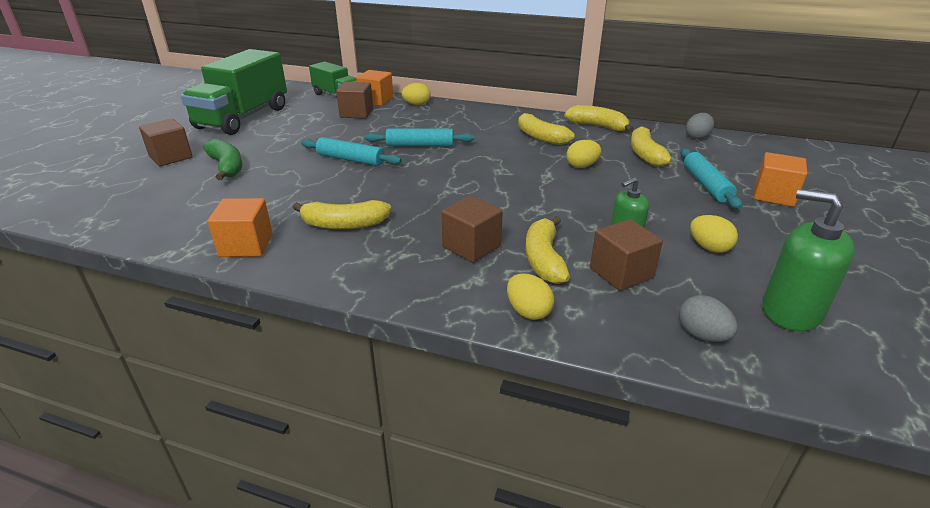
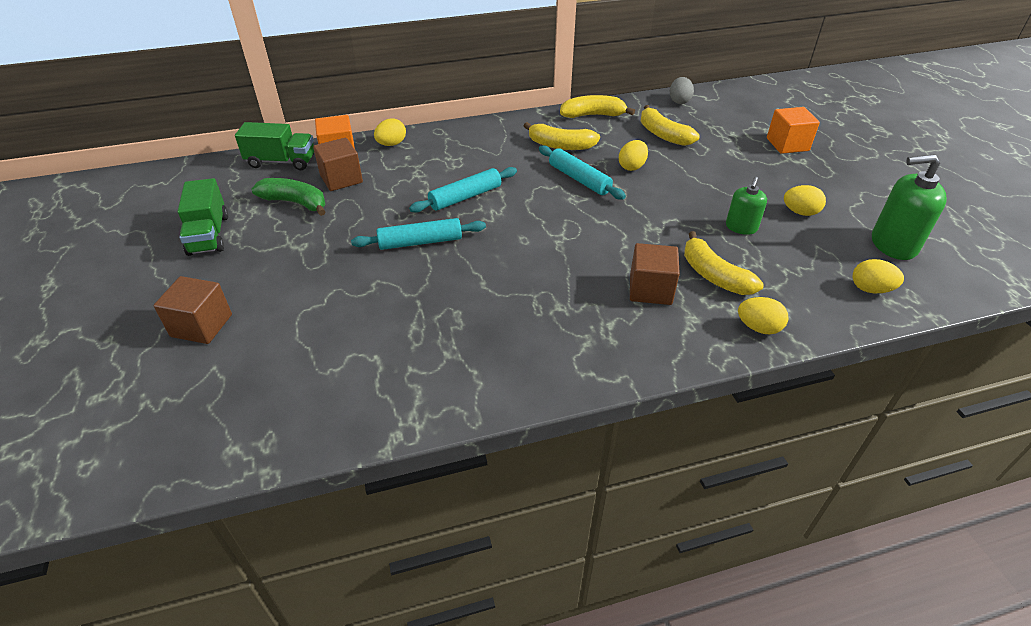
camera: 35 degrees left, 10 degrees up
green truck [181,49,287,135] -> green truck [178,178,228,256], size x0.56
green banana [203,138,242,180] -> green banana moved to [252,178,326,216]
orange cube [208,198,273,257] -> none
yellow banana [293,200,391,229] -> none
brown cube [590,219,663,291] -> none
grey egg [679,295,738,342] -> yellow egg [852,259,904,293]
turquoise rolling pin [681,148,742,209] -> turquoise rolling pin moved to [539,145,626,200]

